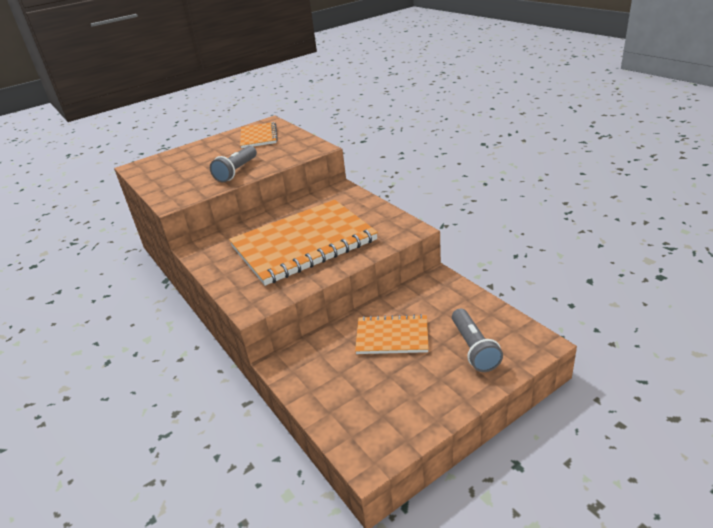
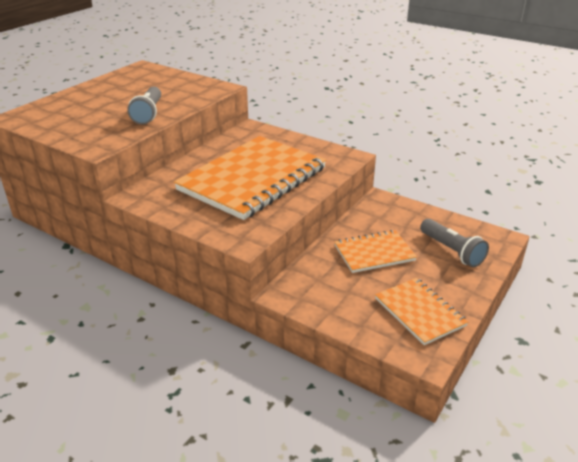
camera: 25 degrees left, 0 degrees up
orange notebook [240,122,278,148] -> orange notebook moved to [375,278,468,345]

